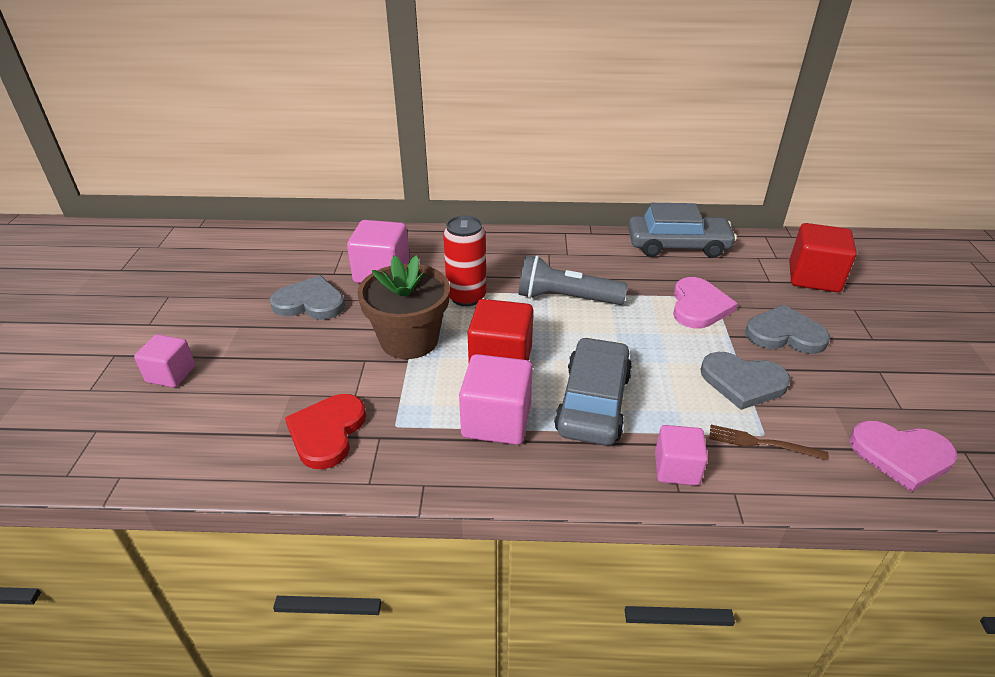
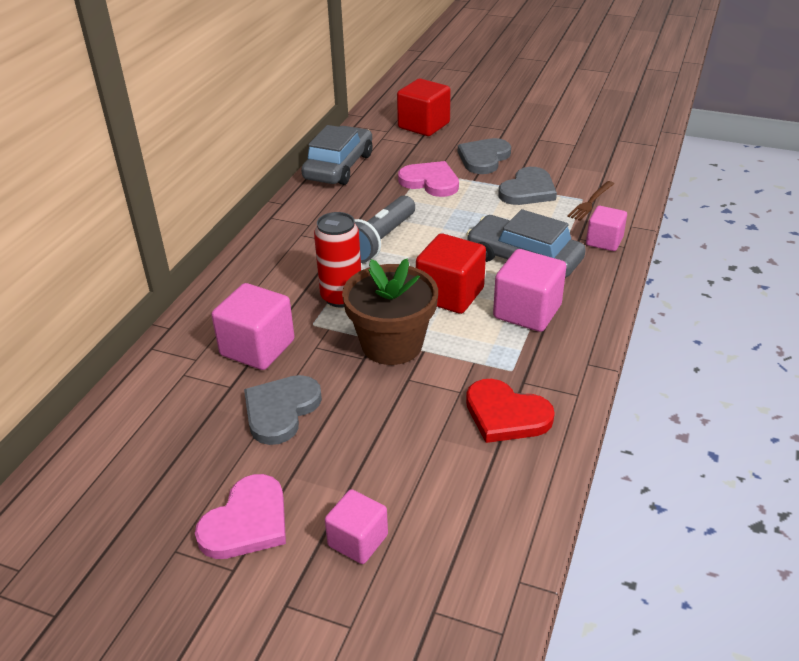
camera: 70 degrees left, 0 degrees up
pink heart [850,421,957,492] -> pink heart moved to [195,474,286,559]

